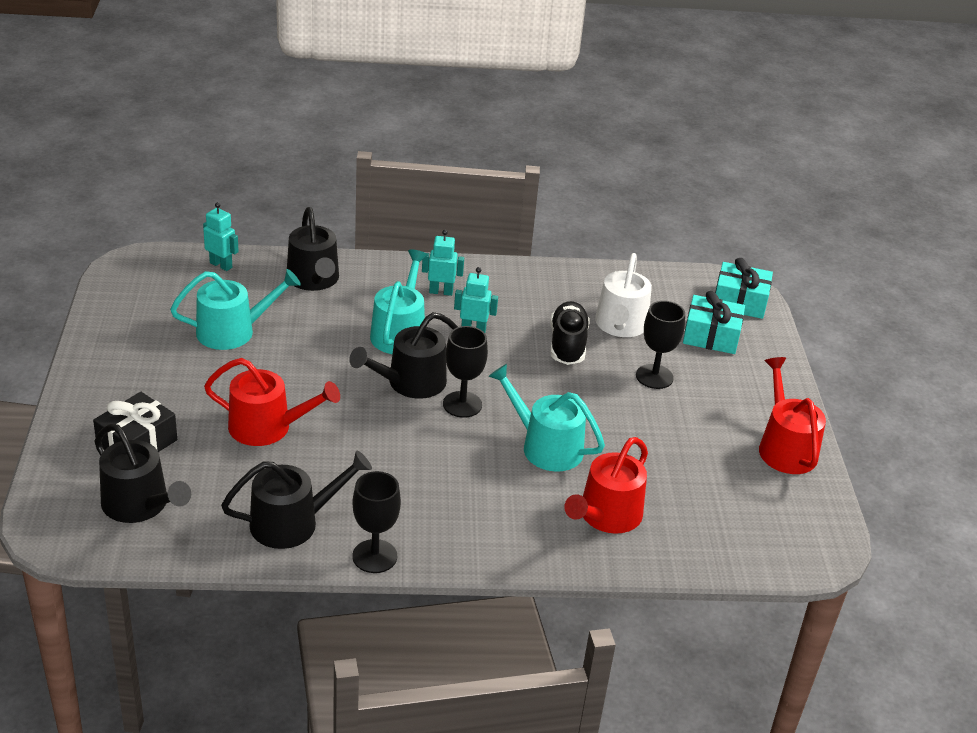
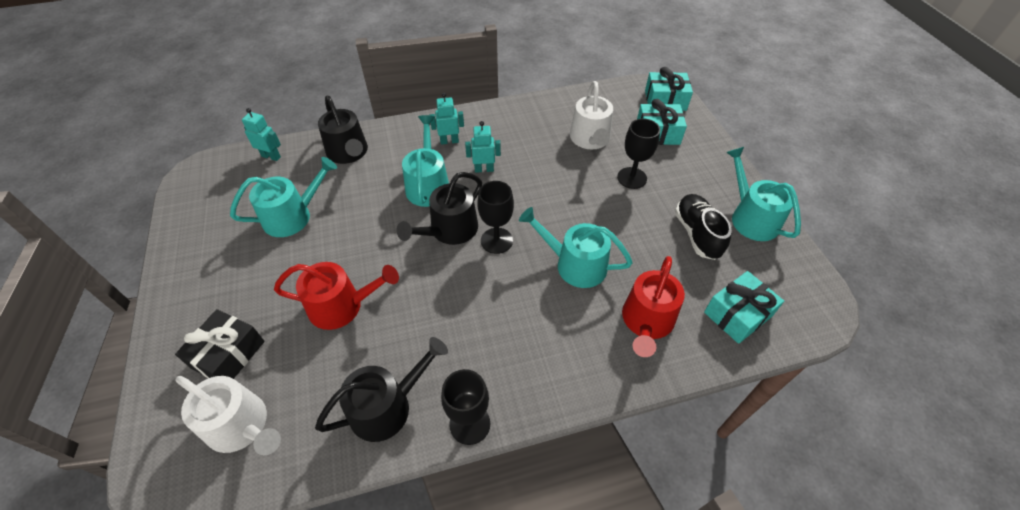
camera: 10 degrees left, 15 degrees up
black watering can [95,424,191,523] -> white watering can [175,376,281,455]
black shoe [550,301,590,365] -> black shoe moved to [675,194,732,260]
red watering can [759,357,826,474] -> turquoise watering can [726,147,801,241]
none -> turquoise gift [704,271,784,344]

